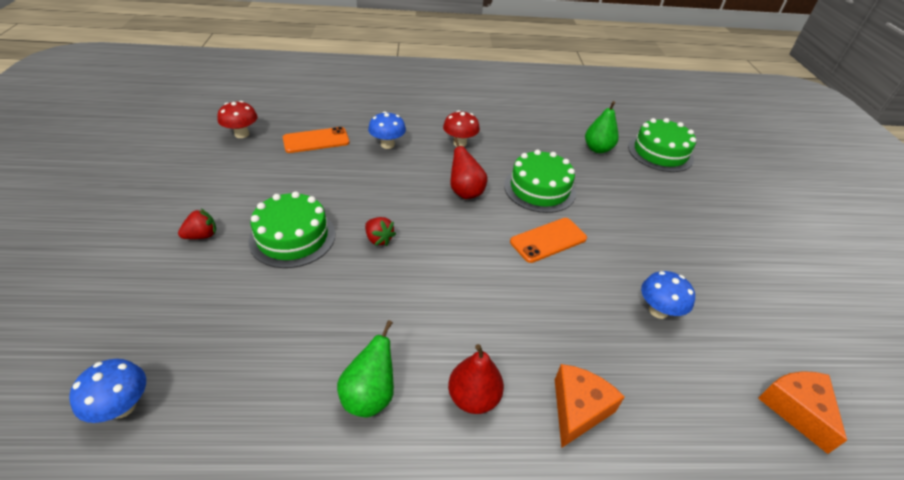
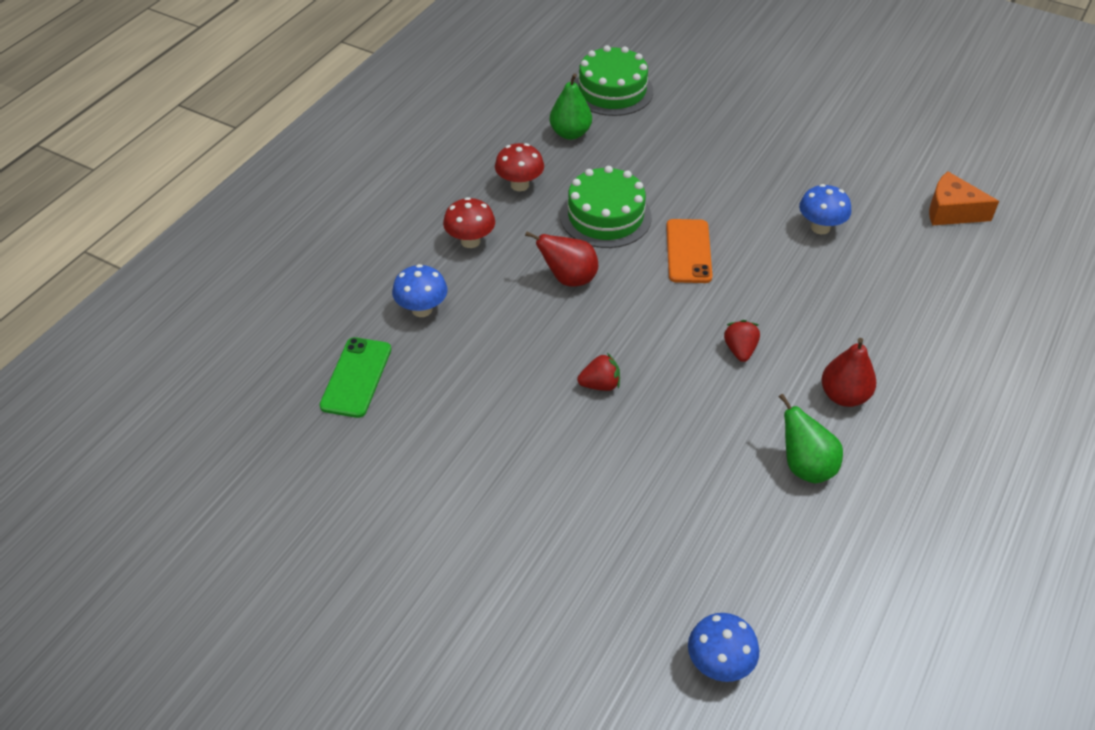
camera: 55 degrees left, 5 degrees up
red strawberry [178,209,216,239] -> red strawberry moved to [724,320,760,362]
red mushroom [217,101,258,138] -> red mushroom moved to [495,143,544,191]
green cake [249,191,335,268] -> none
orange phone [283,127,350,153] -> green phone [320,337,391,418]
orange cheese [555,364,625,448] -> none

